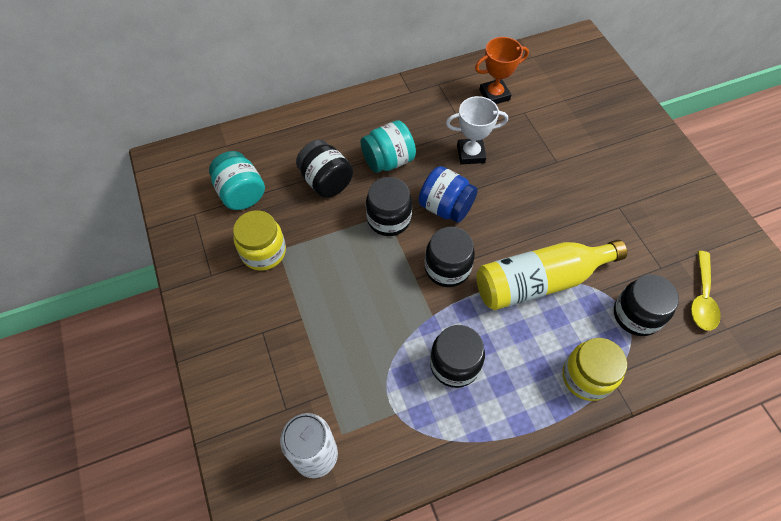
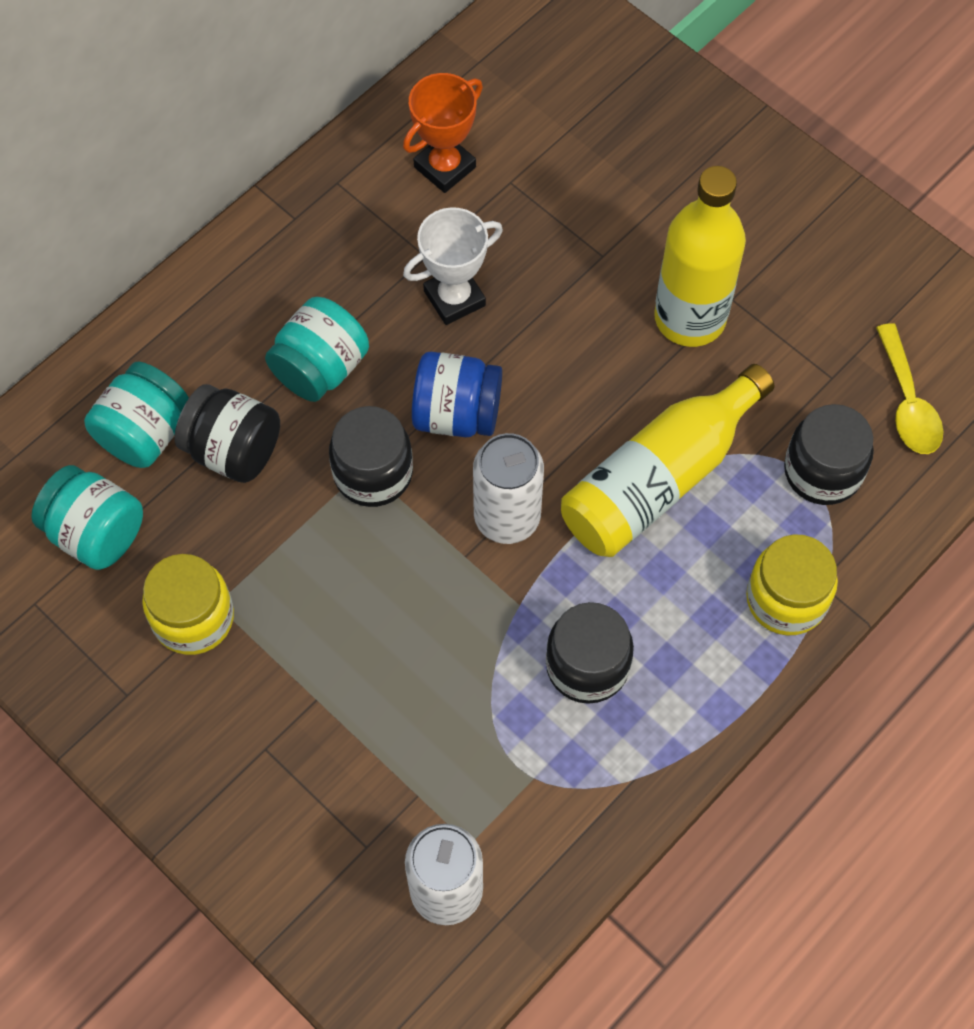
camera: 25 degrees left, 5 degrees up
black jar [425,227,475,287] -> white can [473,433,544,544]
none -> turquoise jar [84,362,189,468]
none -> yellow bottle [654,166,746,347]

